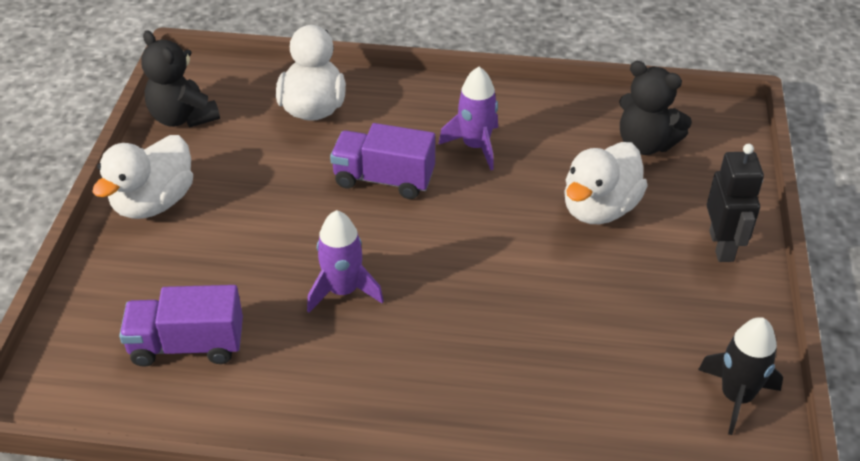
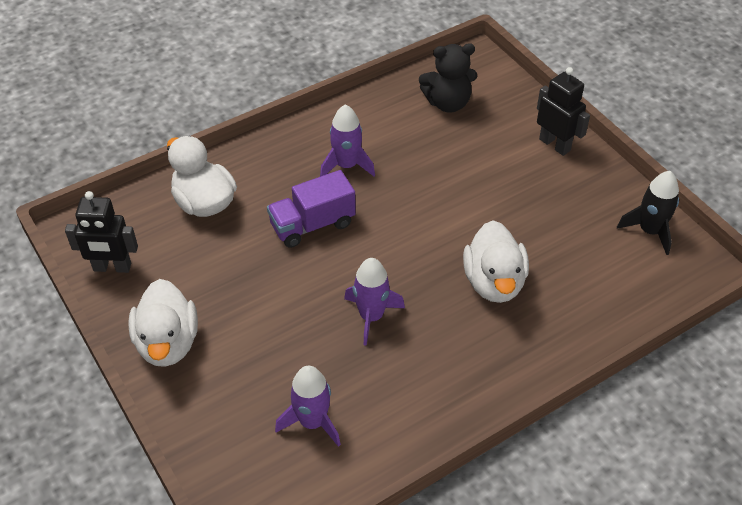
camera: 40 degrees left, 5 degrees up
purple truck [119,285,243,367] -> purple rocket [275,366,341,447]
black teddy bear [141,30,220,127] -> black robot [65,191,138,273]
white duck [564,142,648,224] -> white duck moved to [463,220,529,303]

